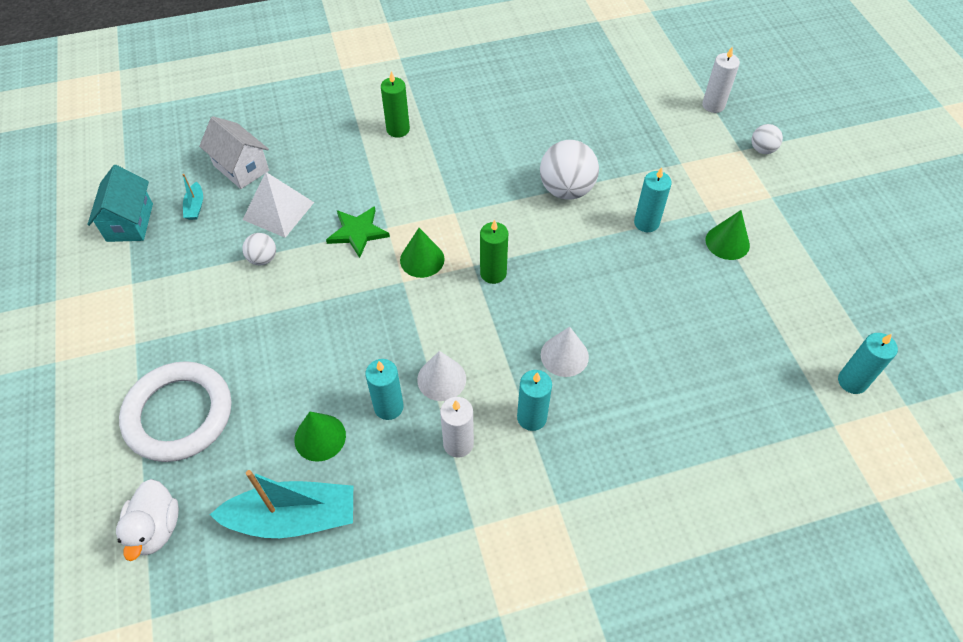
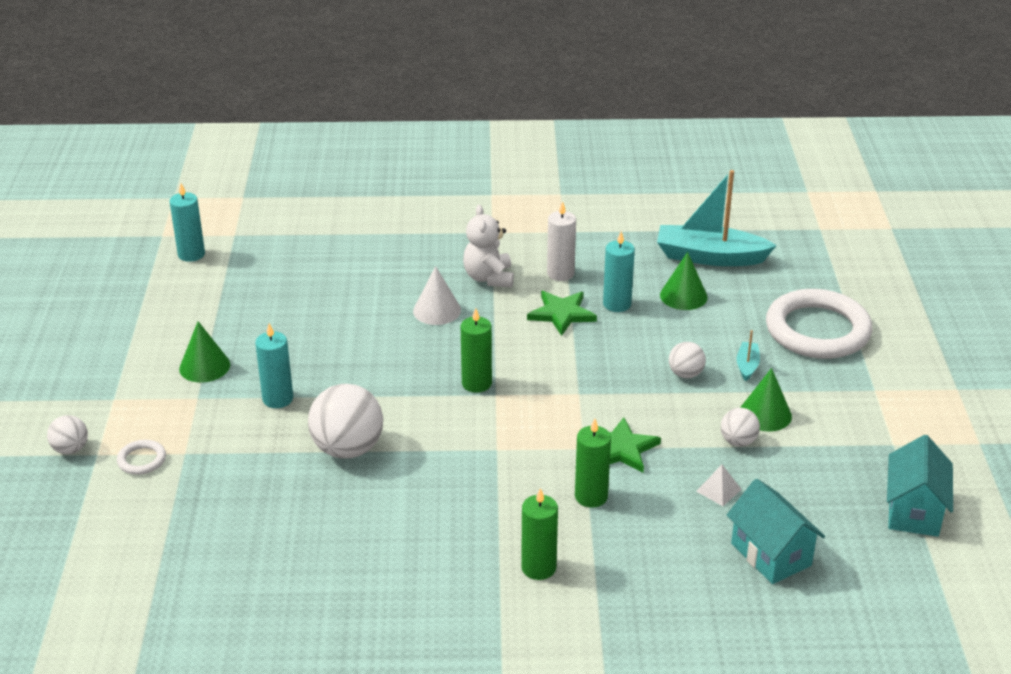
camera: 165 degrees left, 20 degrees down
white duck [116,479,179,561] -> none
turquoise boat [183,174,203,220] -> turquoise boat moved to [737,330,760,381]
white house [199,116,269,189] -> turquoise house [727,479,825,584]
white pyramid [242,172,314,238] -> white pyramid [696,464,742,506], size x0.49
green cone [400,228,445,278] -> green cone moved to [740,368,792,432]
white cone [417,351,466,401] -> green star [527,291,597,336]
turquoise candle [517,370,552,431] -> white teddy bear [463,205,514,288]
white candle [702,47,740,113] -> none
none -> white ring [117,440,166,475]
none -> green candle [575,418,611,508]
none -> white ball [669,342,706,378]

